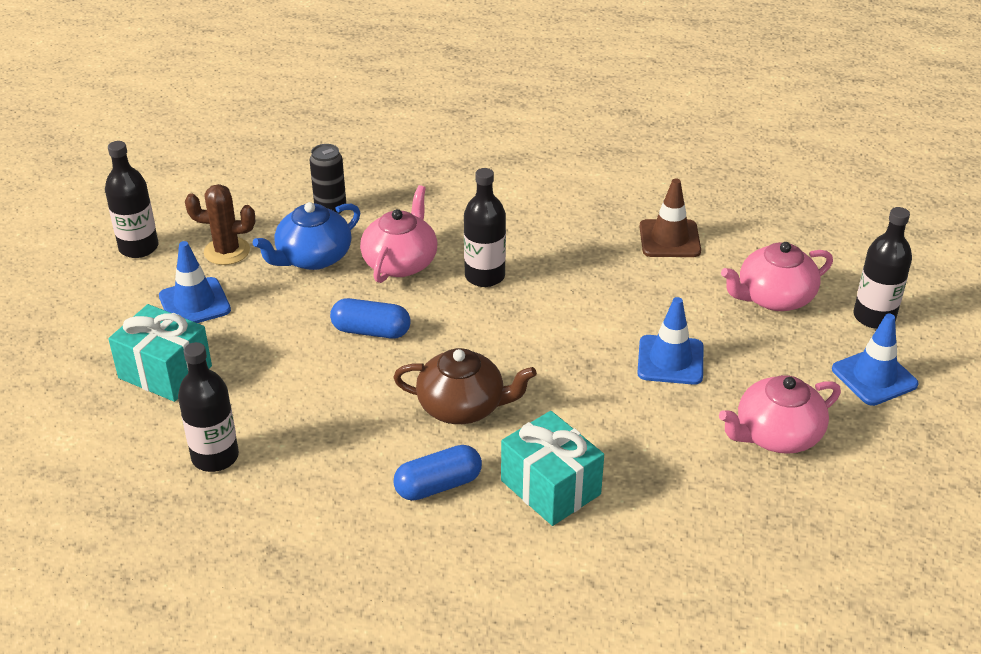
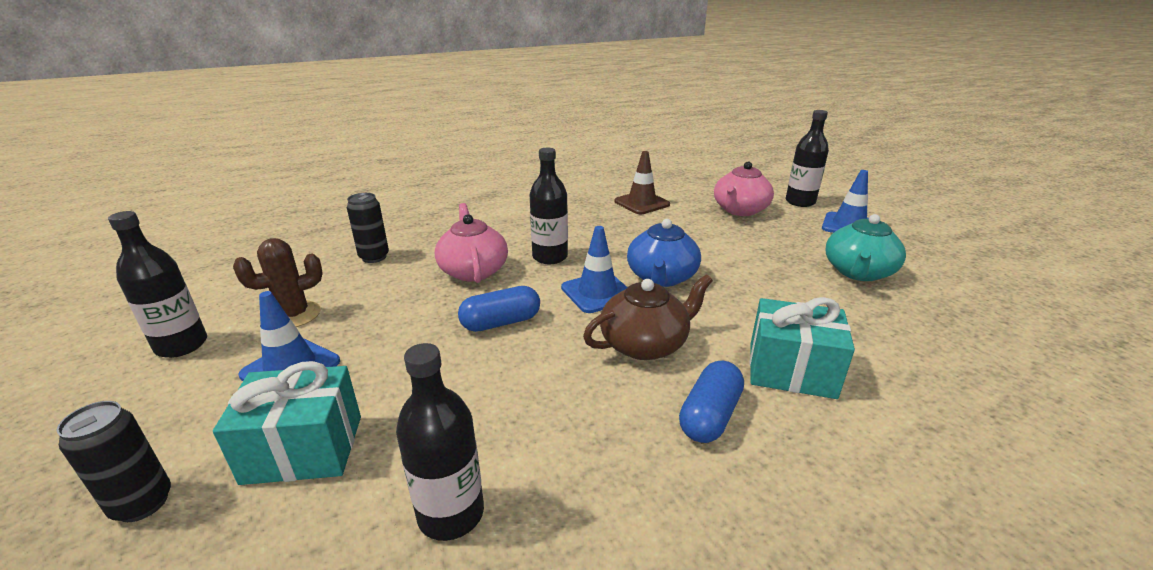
camera: 35 degrees left, 10 degrees down
blue teapot [253,202,360,270] -> blue teapot moved to [627,219,701,287]
blue traffic cone [637,297,704,385] -> blue traffic cone moved to [561,226,627,313]
pink teapot [719,375,841,454] -> turquoise teapot [825,214,906,281]
none -> black can [56,401,171,522]

